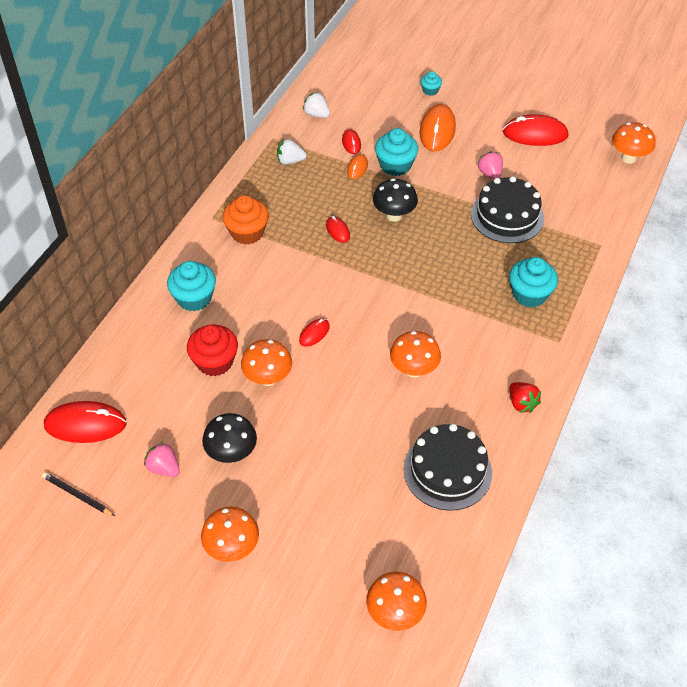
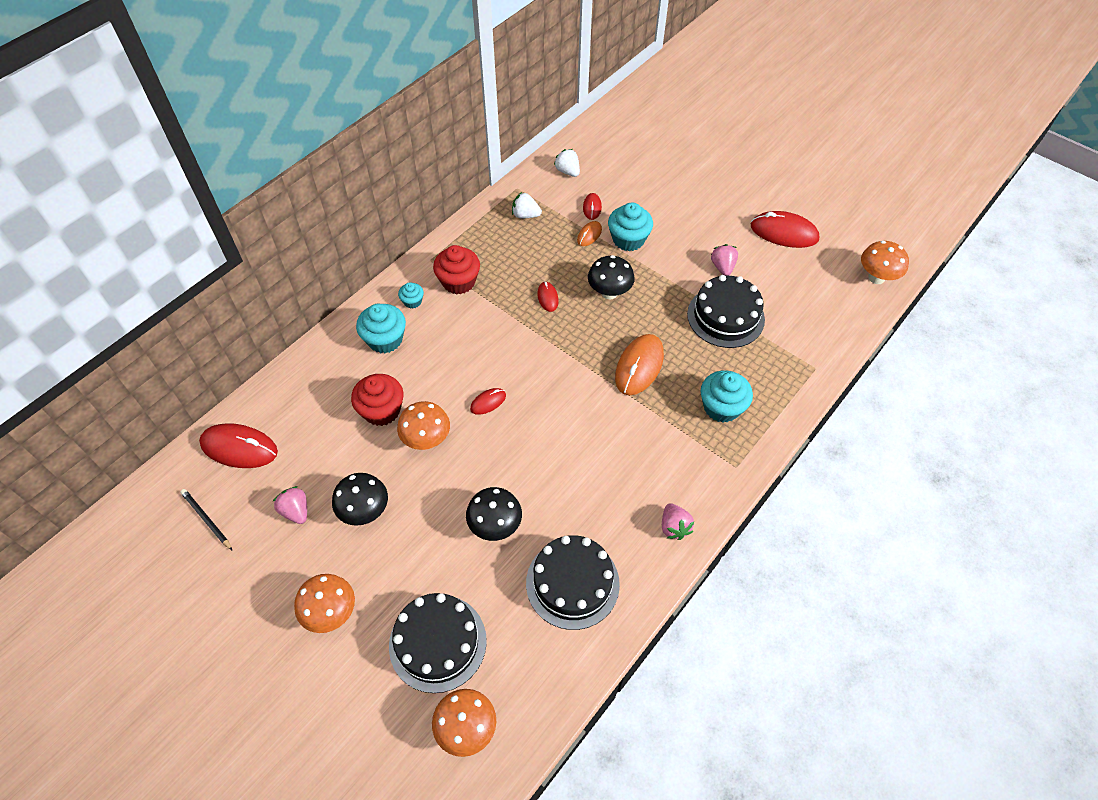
camera: 15 degrees right, 5 degrees up
orange cupcake [222,195,269,244] -> red cupcake [433,245,480,295]
orange mushroom [390,331,441,378] -> none
orange mouse [419,104,456,151] -> orange mouse moved to [615,334,664,395]
turquoise cupcake [421,71,442,96] -> turquoise cupcake moved to [398,282,424,309]
red strawberry [509,382,541,413] -> pink strawberry [662,503,694,540]
none -> black cake [389,593,487,693]
none -> black mushroom [466,487,522,541]

